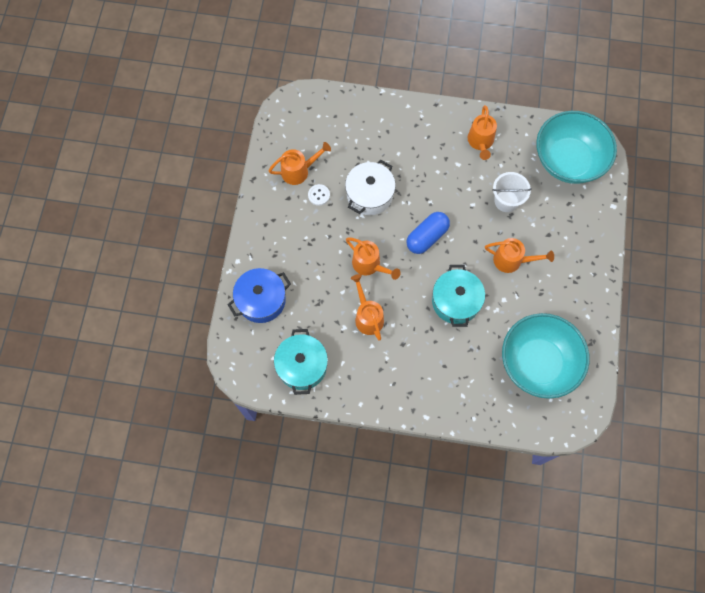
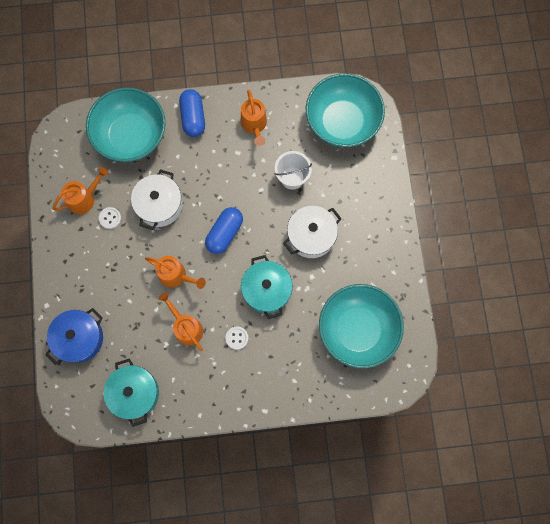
camera: 15 degrees left, 5 degrees up
orange watering can [485,238,554,273] -> white pot [283,206,342,258]
none -> turquoise bowl [86,87,166,162]
none -> blue capsule [179,89,205,137]
none -> white button [225,326,248,350]

